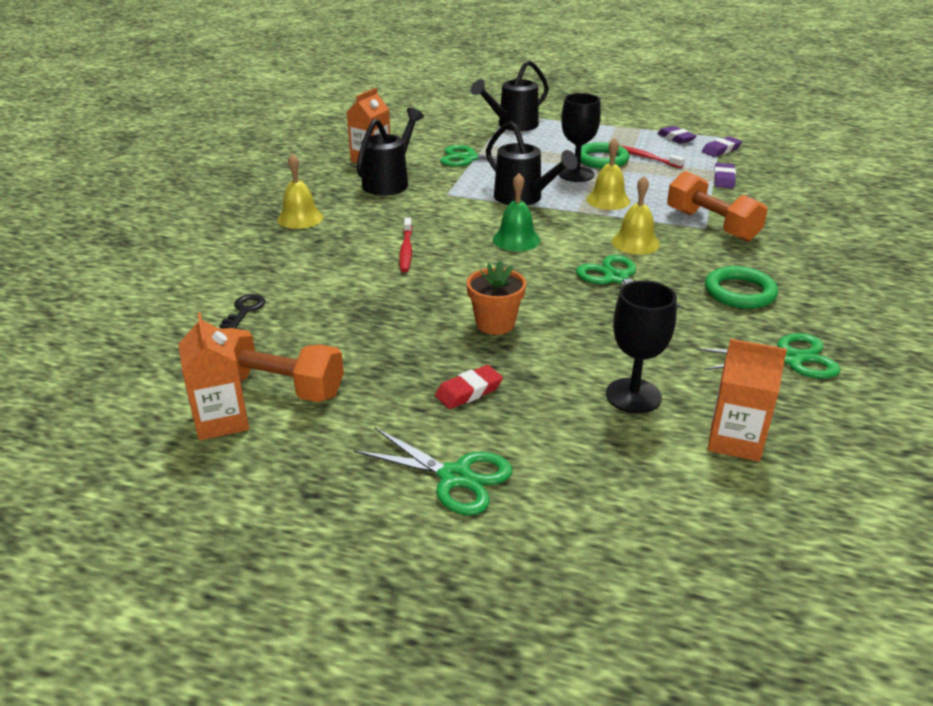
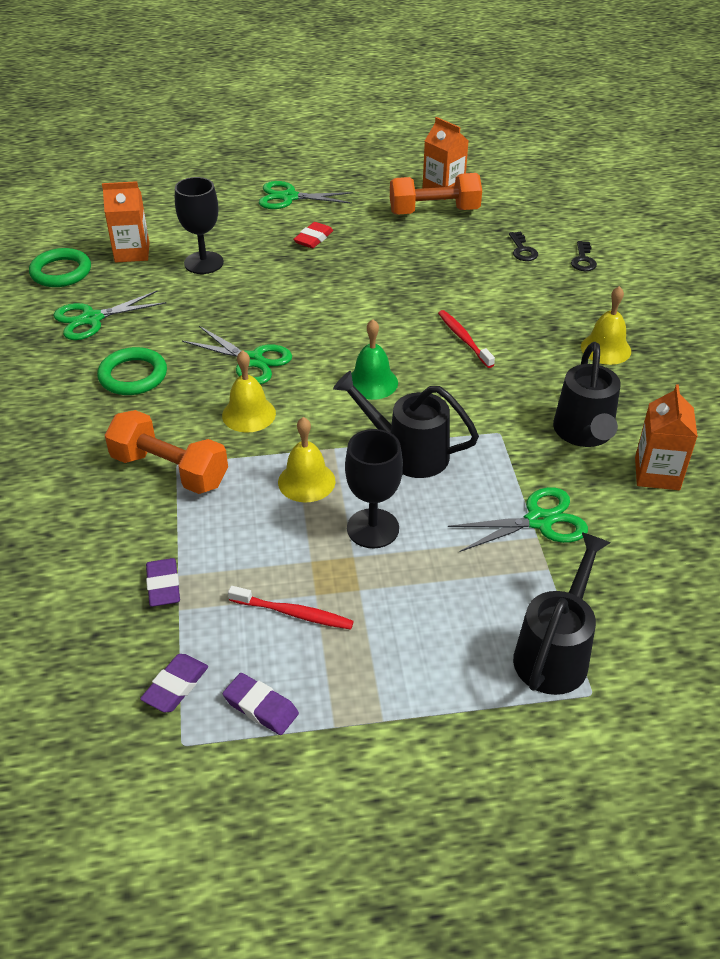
camera: 155 degrees right, 10 degrees up
orange flower pot [466,260,526,335] -> none
green ring [581,142,630,169] -> green ring moved to [29,248,91,287]
none -> black key [571,241,597,271]

